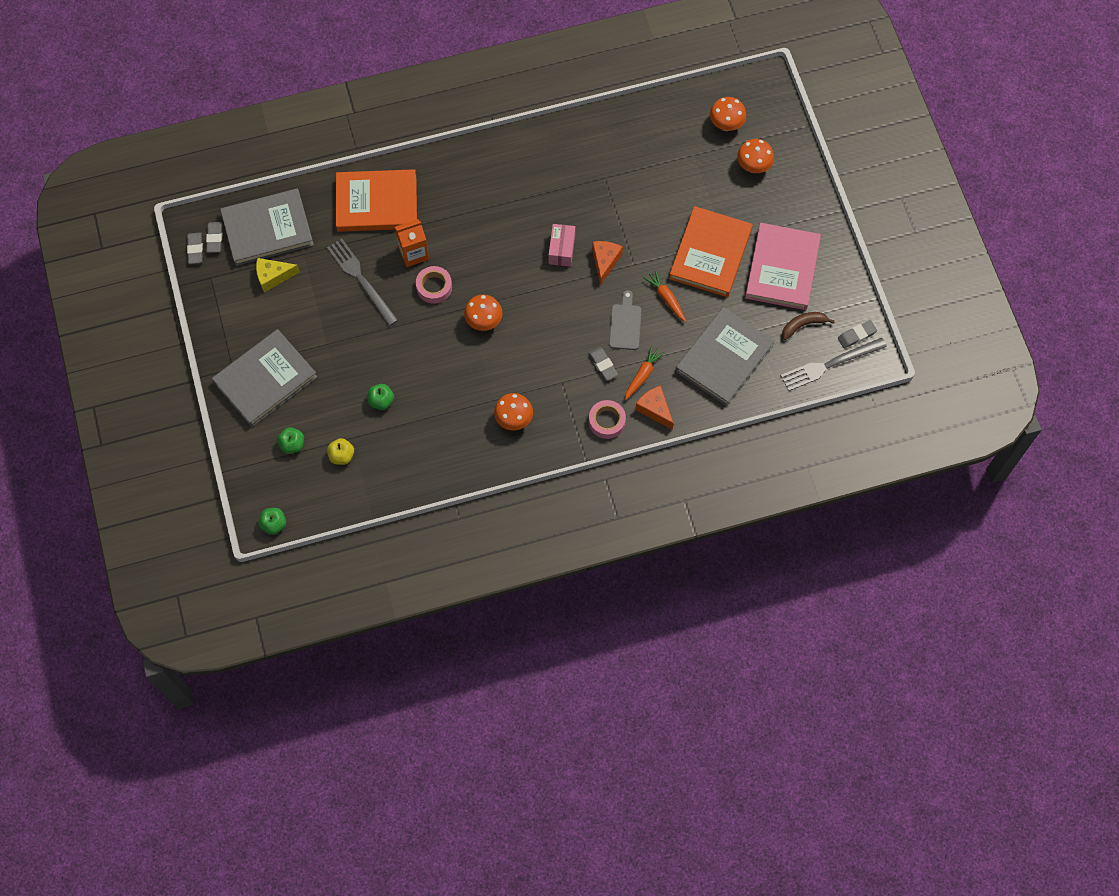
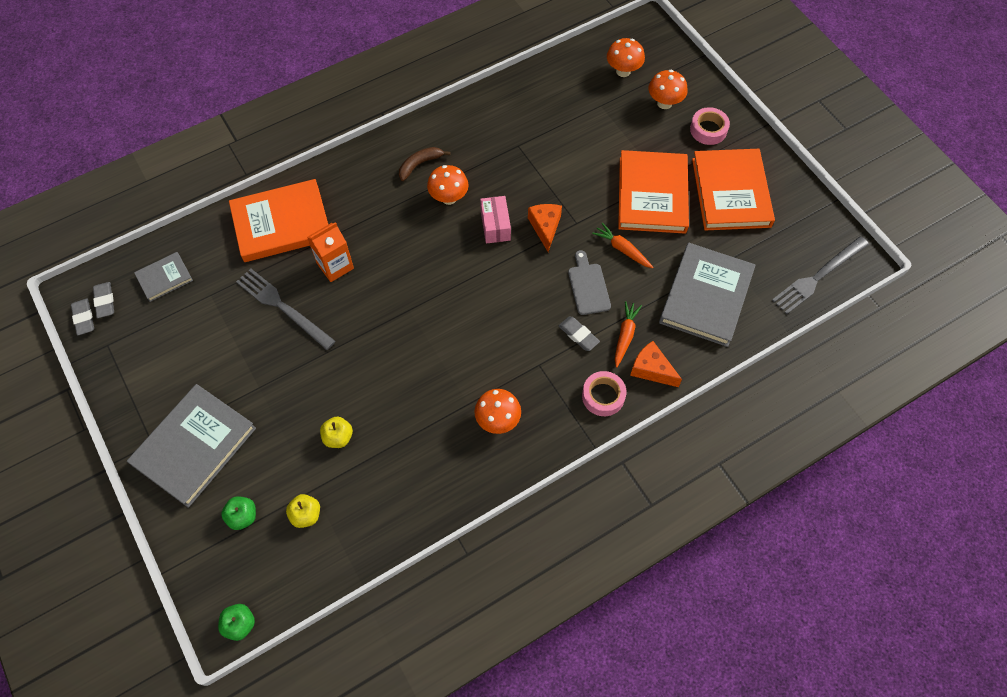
camera: 15 degrees left, 5 degrees down
grey book [220,188,314,266] -> grey book [134,252,193,302], size x0.51
yellow cheese [256,258,300,292] -> none
green apple [368,384,394,410] -> yellow apple [320,416,353,448]
pink tape [416,266,452,304] -> pink tape moved to [690,107,730,145]
orange mushroom [464,294,502,331] -> orange mushroom moved to [427,165,469,205]
pink book [745,223,821,310] -> orange book [692,149,775,230]
brown banana [782,312,835,340] -> brown banana moved to [399,147,451,181]
grey eraser [838,320,877,349] -> none

